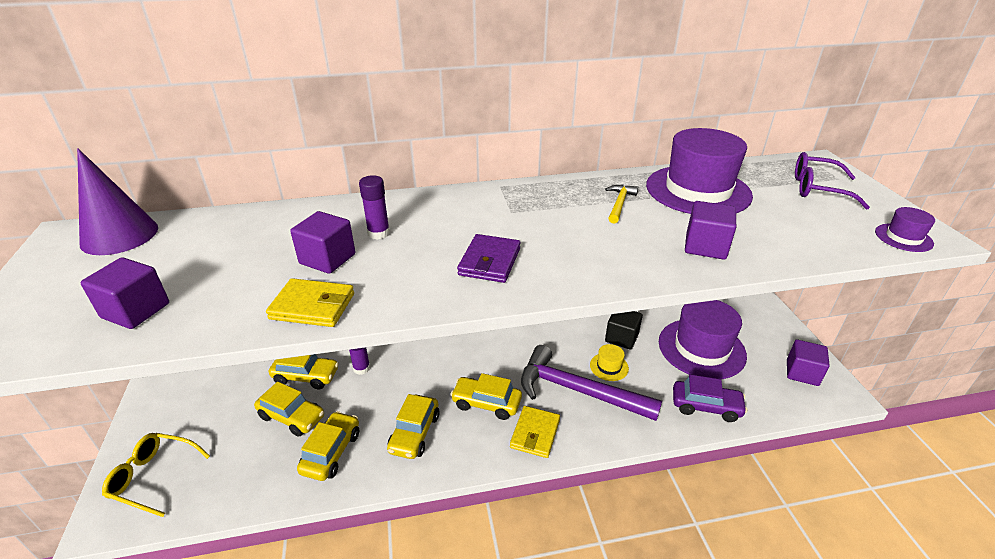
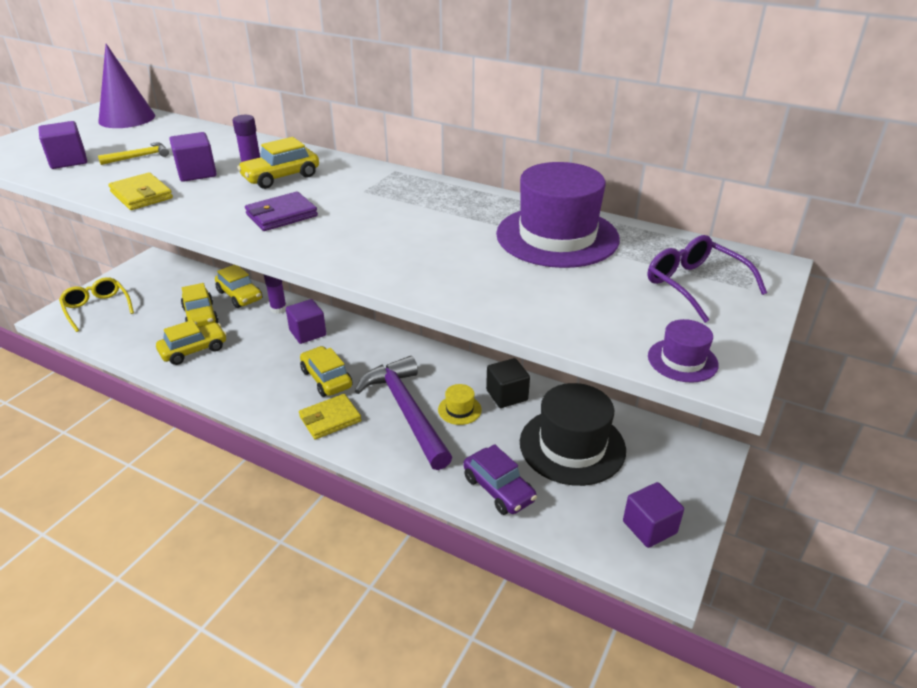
camera: 40 degrees right, 0 degrees up
yellow car [387,394,440,459] -> yellow car moved to [237,137,319,189]
yellow hammer [605,185,638,224] -> yellow hammer moved to [98,143,169,165]
purple hat [659,300,747,379] -> black hat [520,383,626,486]
purple cube [685,201,736,259] -> purple cube moved to [286,299,326,344]

